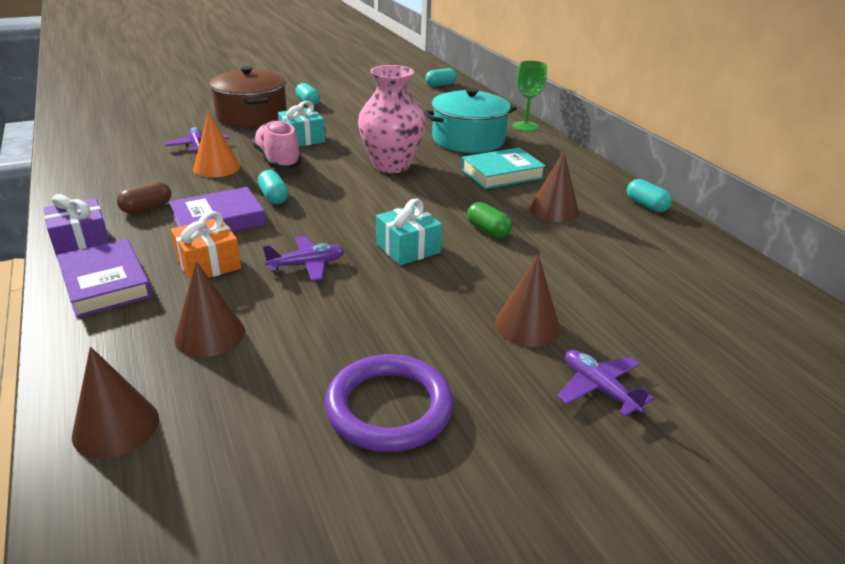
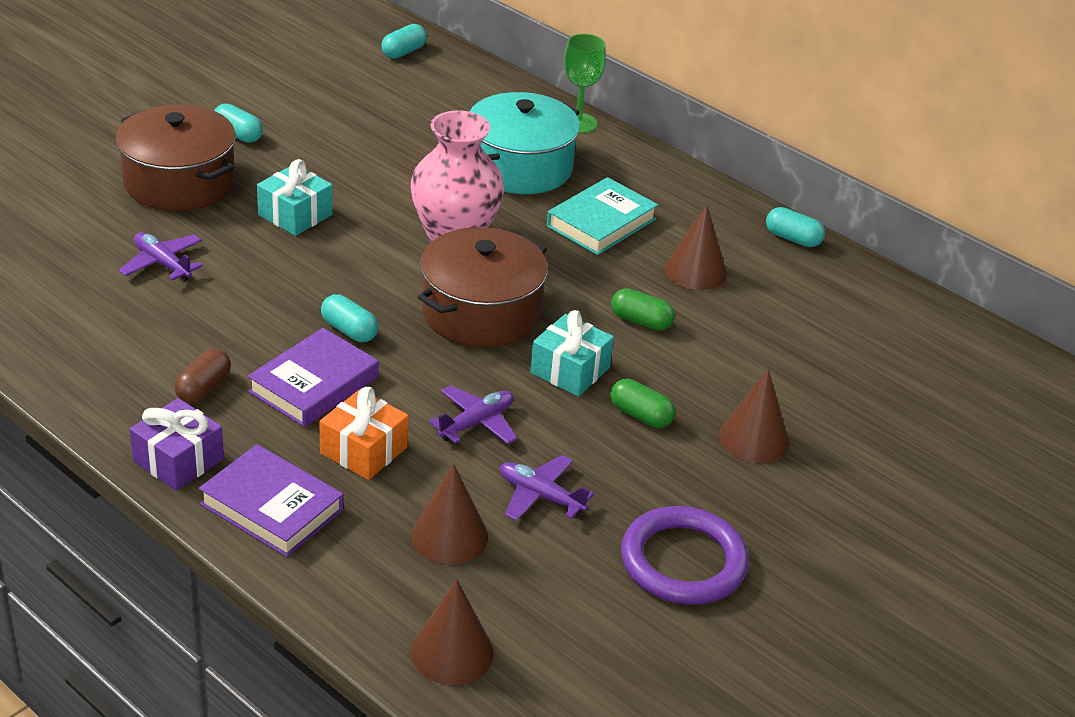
camera: 25 degrees left, 5 degrees up
orange cone [193,111,240,177] -> none
pink shoe [252,120,302,169] -> none
purple plane [557,350,654,417] -> purple plane moved to [500,455,594,521]
none -> brown pot [418,227,548,347]
none -> green capsule [610,379,675,428]

